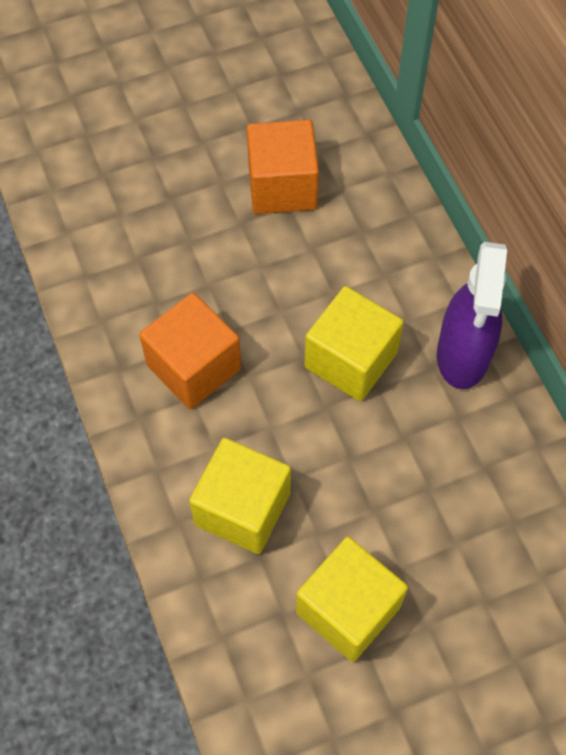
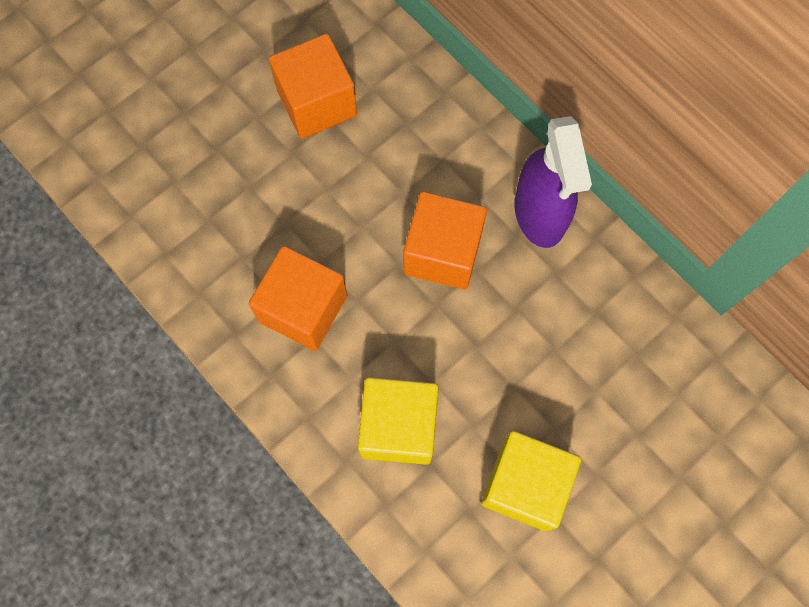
camera: 20 degrees left, 10 degrees up
yellow cube [304,286,404,401] -> orange cube [403,191,487,289]

